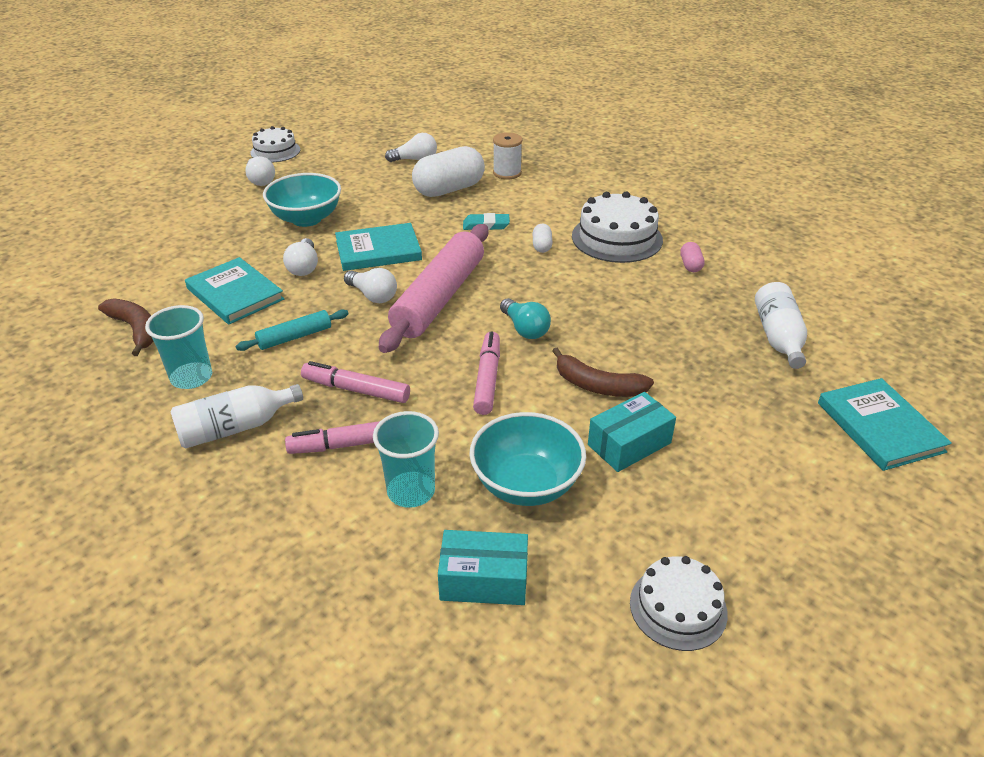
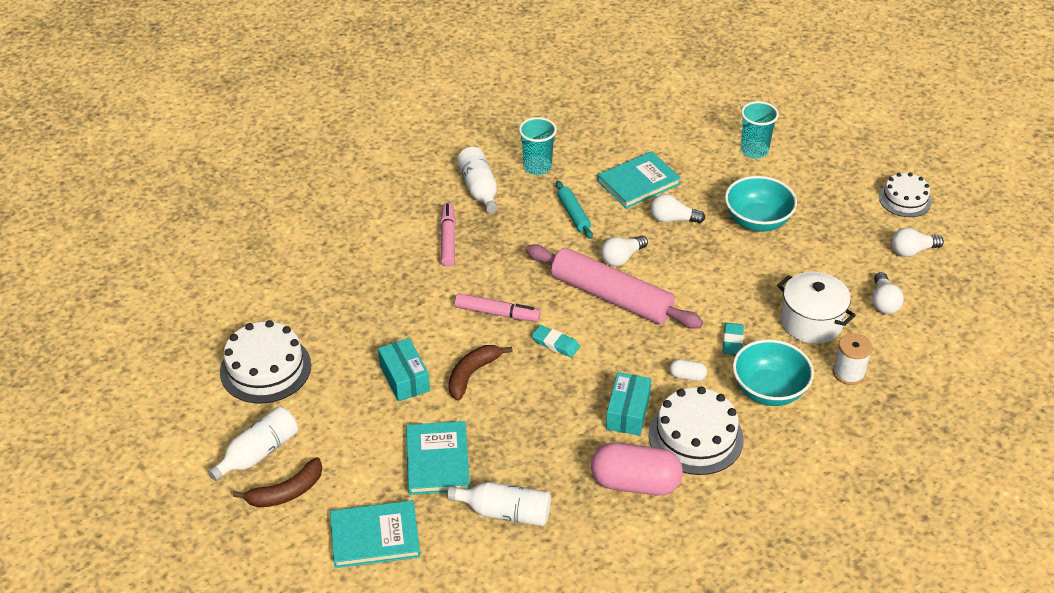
camera: 100 degrees right, 5 degrees up
brown banana [98,298,154,356] -> brown banana moved to [233,458,322,507]
white light bulb [245,156,275,186] -> white light bulb moved to [892,228,944,257]
pink marker [301,361,410,403] -> none
turquoise book [335,223,422,271] -> turquoise book moved to [406,421,470,495]
turquoise cup [373,411,439,508] -> turquoise cup moved to [741,101,779,158]
white capsule [412,146,485,197] -> white pot [777,272,856,344]
turquoise box [438,530,528,605] -> turquoise box moved to [606,372,651,436]
turquoise bowl [469,412,586,506] -> turquoise bowl moved to [733,339,814,406]
turquoise light bulb [500,298,551,339] -> turquoise eraser [531,325,580,358]
white cake [630,556,728,651] -> white cake [220,320,311,403], size x1.56
pink capsule [680,242,705,272] -> pink capsule [591,442,683,496], size x2.27
none -> white bottle [208,406,298,481]

